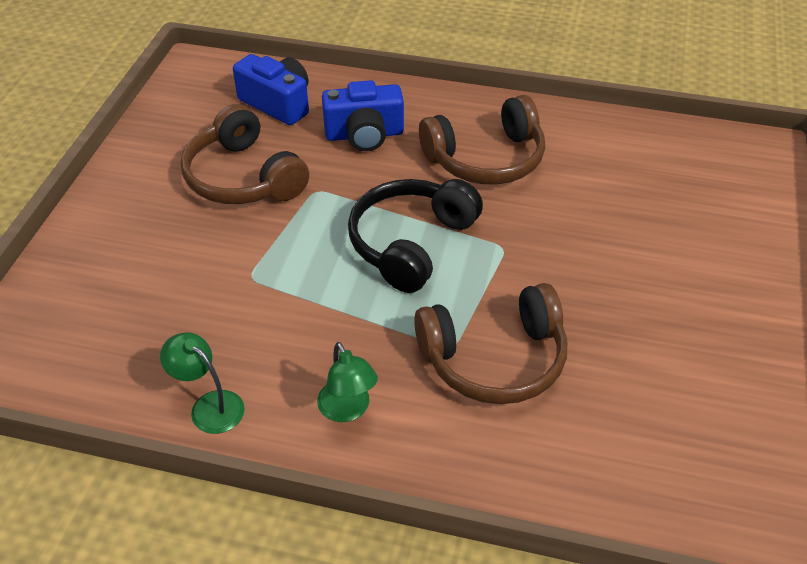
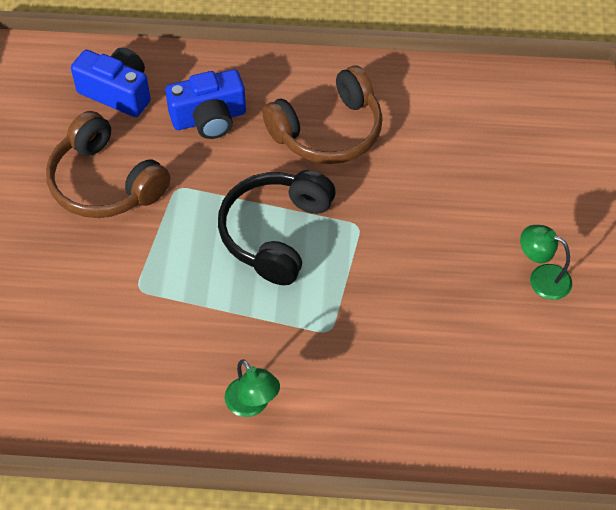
camera: 10 degrees left, 10 degrees up
green lamp [160,332,245,434] -> green lamp moved to [520,225,572,300]
brown headphones [414,283,567,404] -> none

